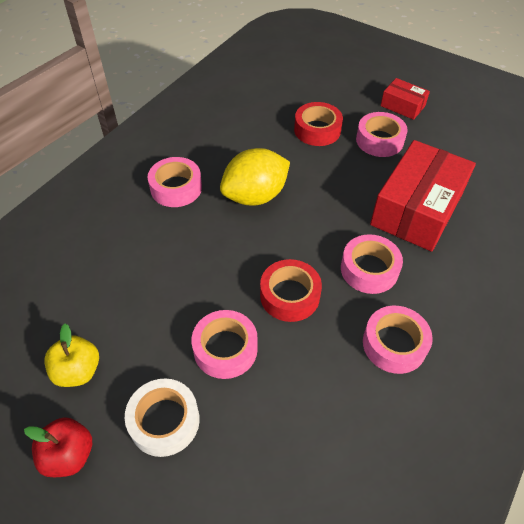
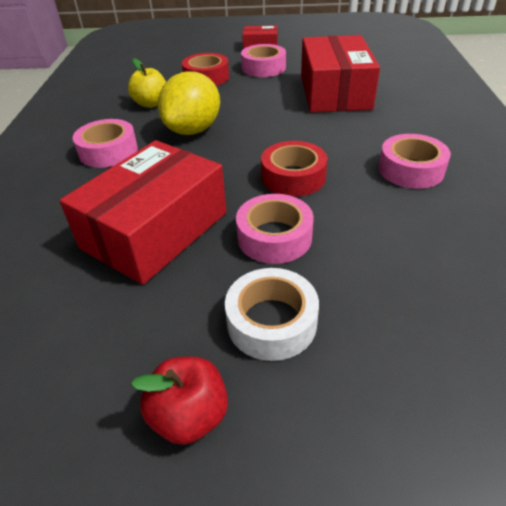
camera: 30 degrees left, 10 degrees down
yellow apple [44,324,99,387] -> yellow apple moved to [128,58,166,108]
pink tape [341,234,403,294] -> none
none -> red box [59,140,227,285]

